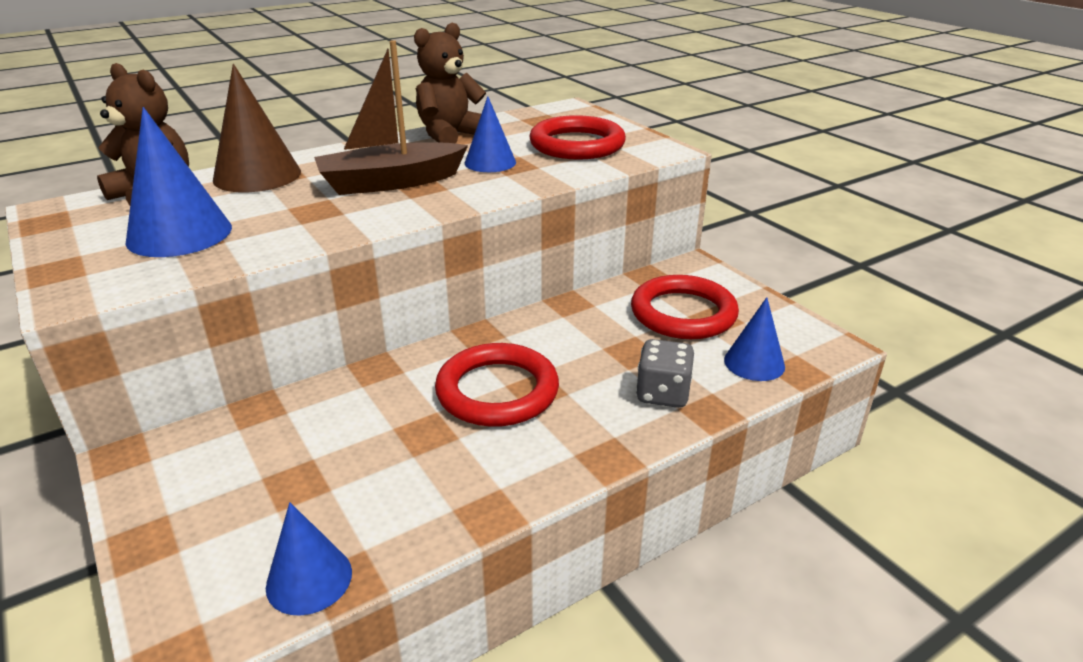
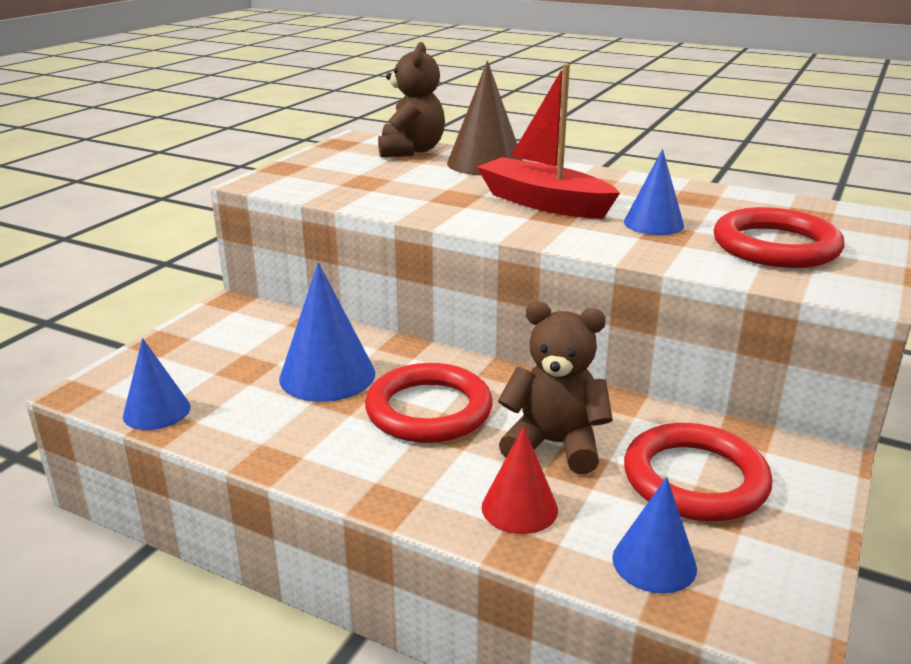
camera: 60 degrees right, 5 degrees down
blue cone [125,107,232,257] -> blue cone moved to [279,263,375,402]
brown boat [314,40,468,195] -> red boat [477,64,620,219]
brown teddy bear [414,23,486,143] -> brown teddy bear moved to [498,301,613,474]
grey dice [636,339,694,408] -> red cone [482,426,558,534]

